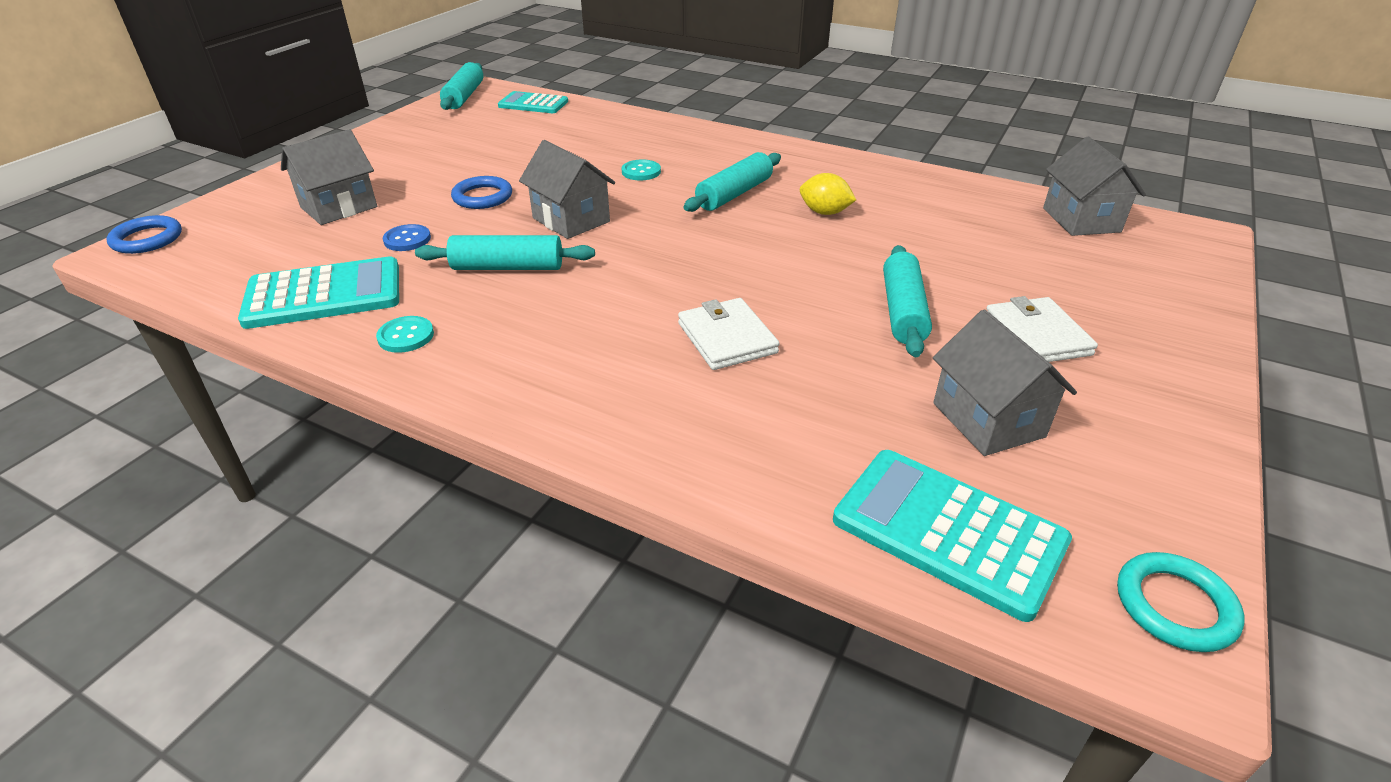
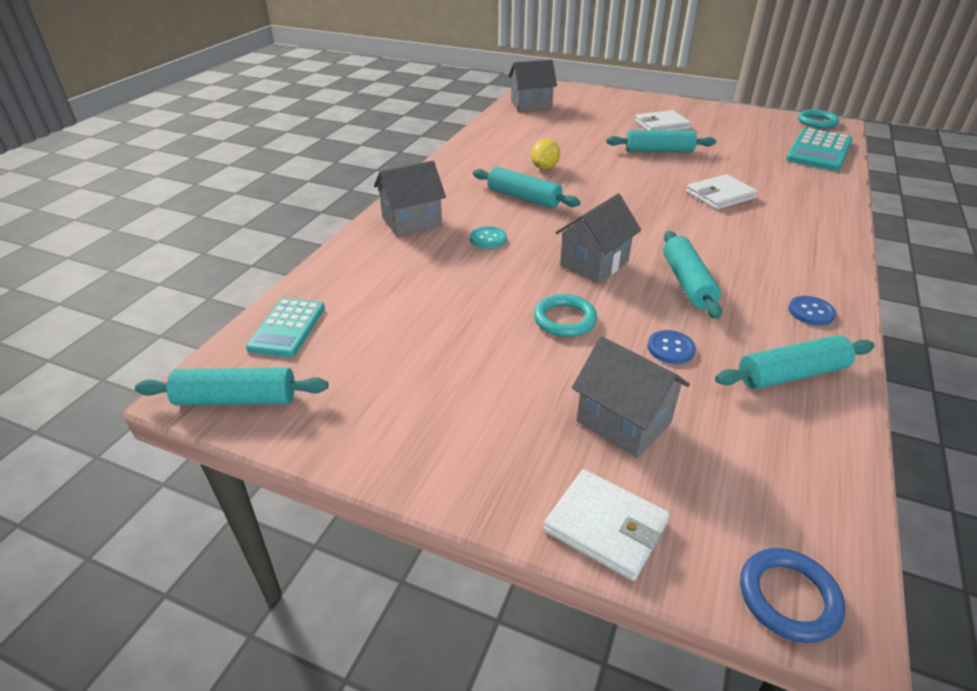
camera: 95 degrees left, 0 degrees up
turquoise calculator [238,256,399,329] -> turquoise rolling pin [715,335,874,389]
turquoise button [376,316,434,353] -> blue button [788,296,836,326]
blue ring [451,176,512,209] -> turquoise ring [534,294,597,337]
grey house [933,309,1077,456] -> grey house moved to [374,161,446,237]
none -> white wallet [544,469,670,581]

